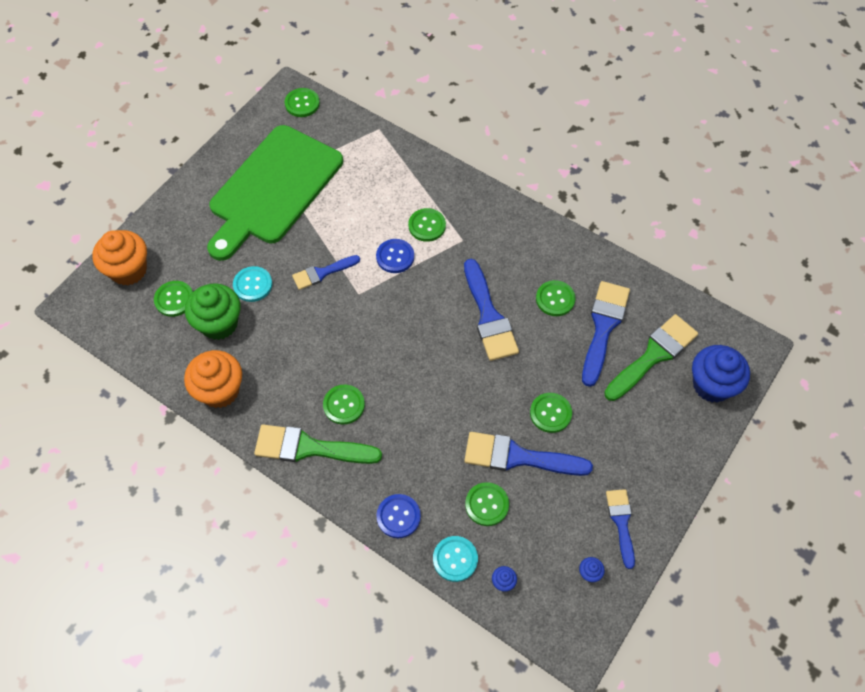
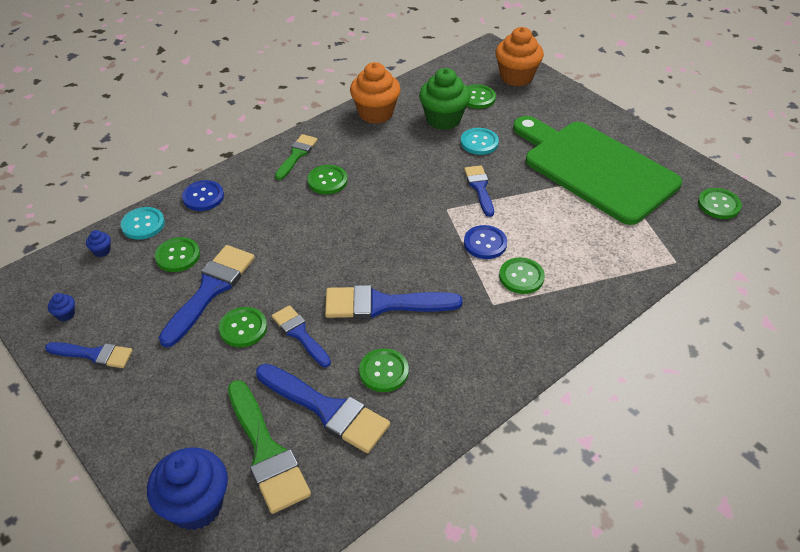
camera: 105 degrees right, 15 degrees down
green brush [254,425,382,464] -> green brush [275,134,318,180], size x0.61
none -> blue brush [272,305,331,367]

